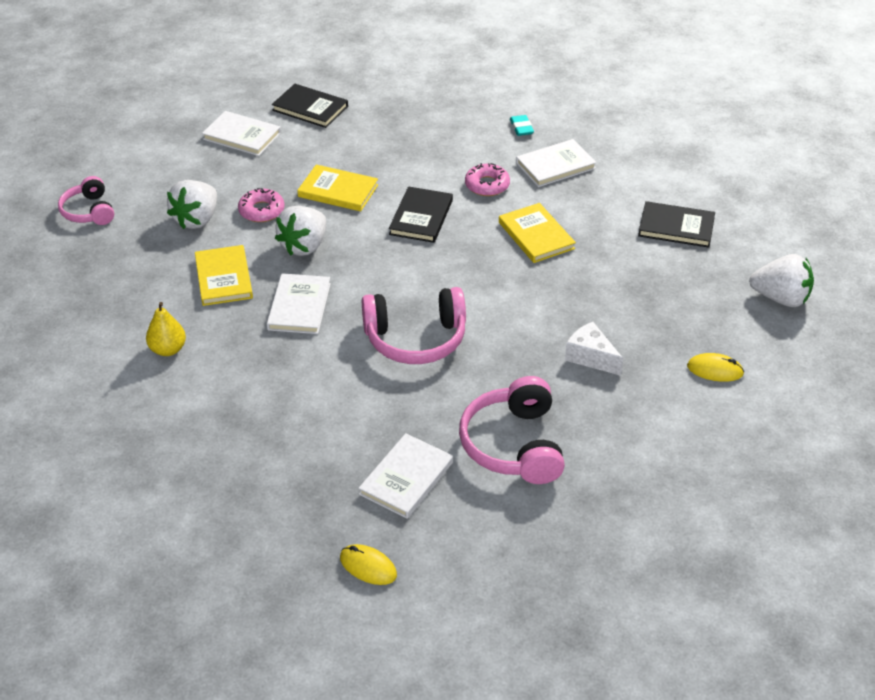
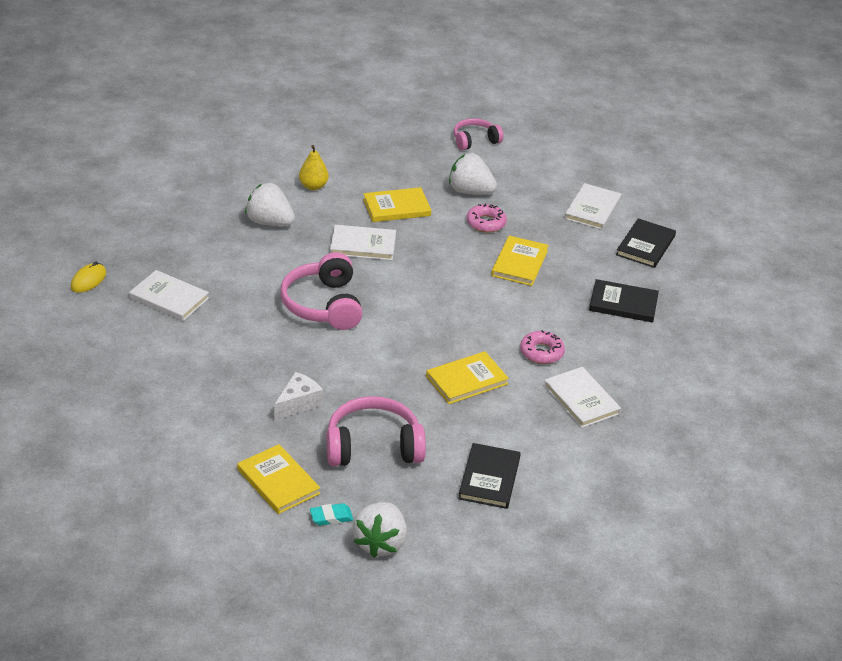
camera: 85 degrees right, 5 degrees down
white strawberry [275,206,326,256] -> white strawberry moved to [245,183,295,226]
black book [389,186,453,243] -> black book moved to [589,279,659,323]
pink headphones [459,376,565,484] -> pink headphones moved to [326,396,426,466]
turquoise eraser [510,115,534,136] -> turquoise eraser moved to [310,503,353,526]
yellow mouse [687,353,744,382] -> yellow book [237,444,320,514]

